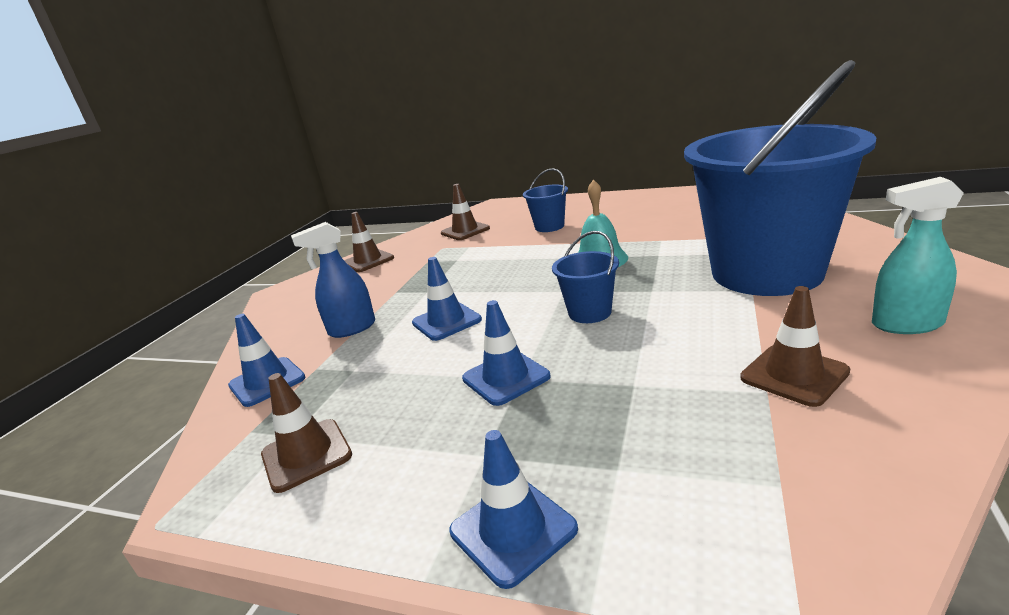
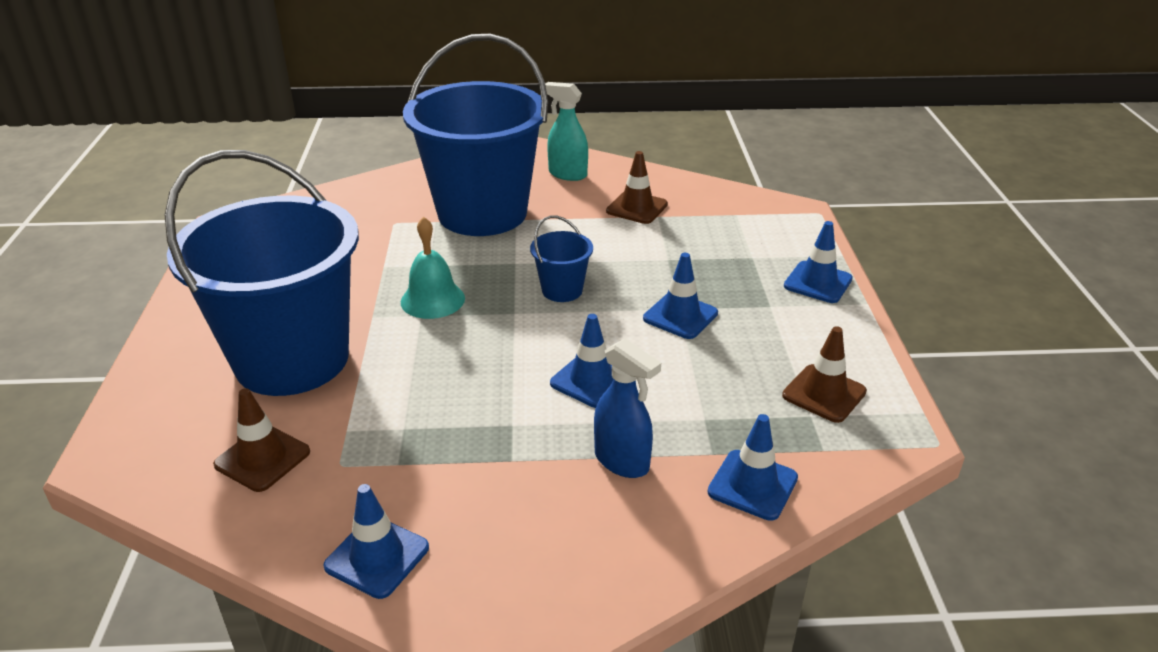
camera: 115 degrees left, 10 degrees up
brown traffic cone [344,212,394,272] -> blue traffic cone [323,484,429,599]
blue bucket [523,168,568,232] -> blue bucket [165,150,359,396], size x2.48
turquoise spray bottle [872,177,964,334] -> turquoise spray bottle turned 135 degrees clockwise [545,82,588,181]

